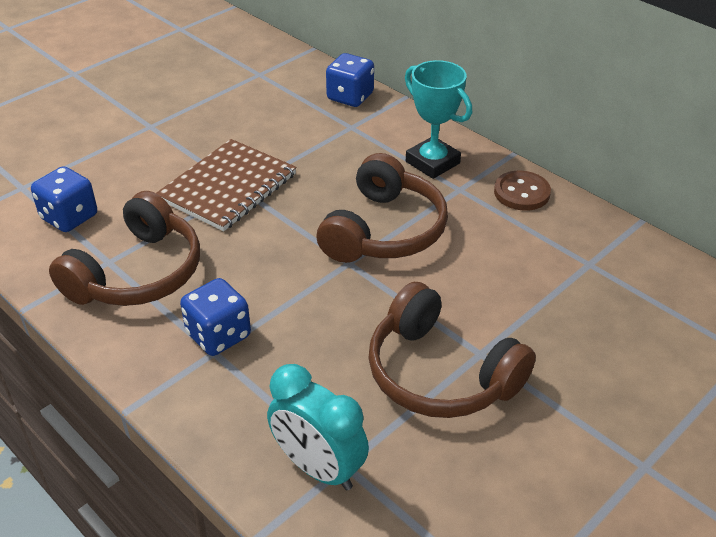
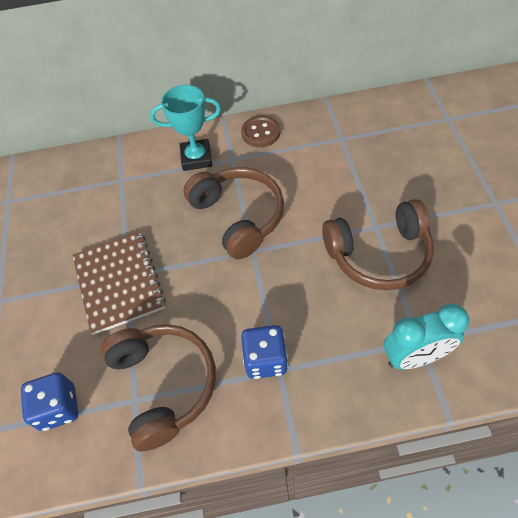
camera: 50 degrees left, 15 degrees up
blue dice [326,53,374,107] -> none

